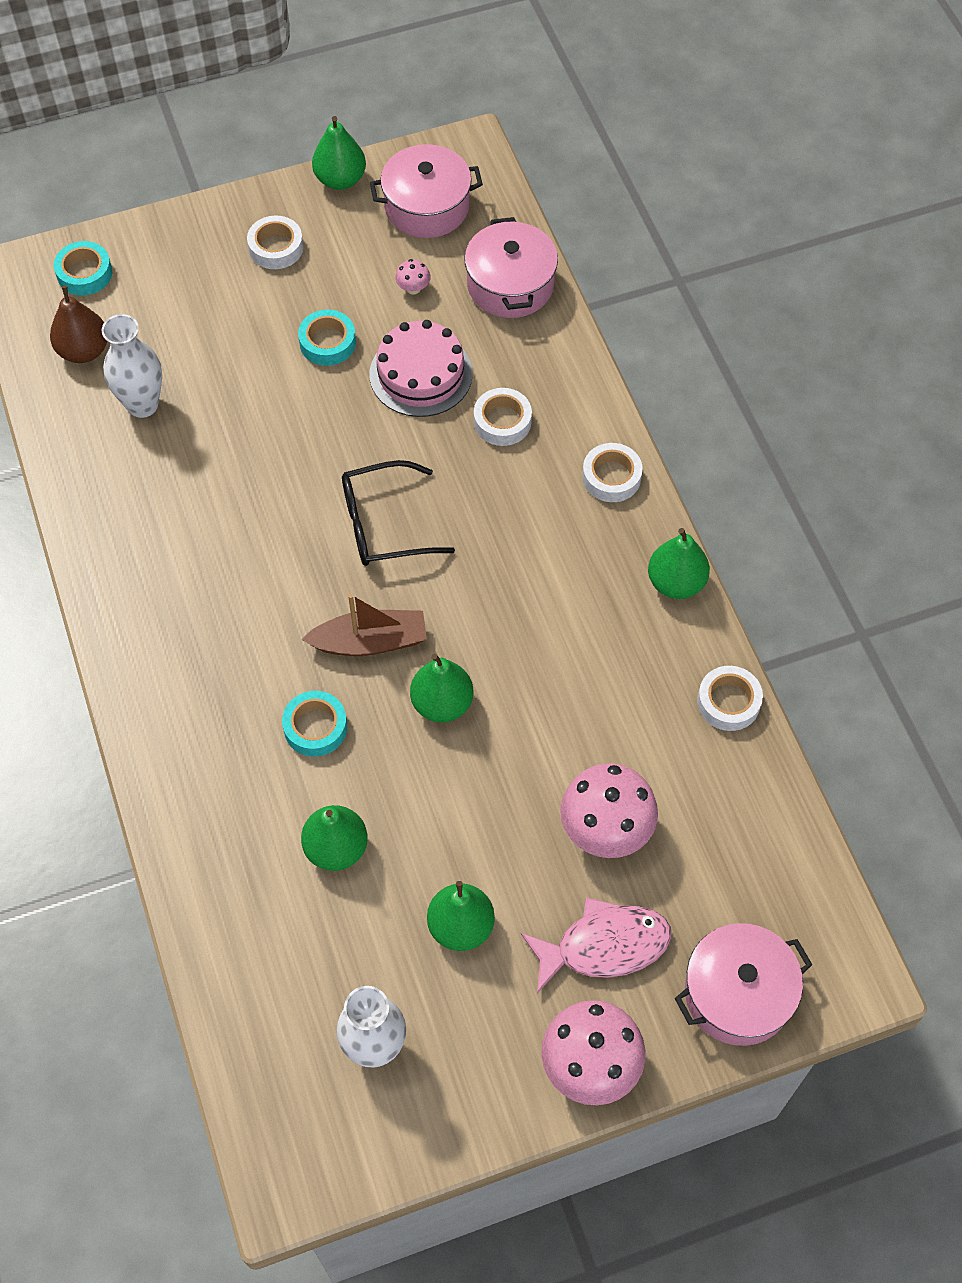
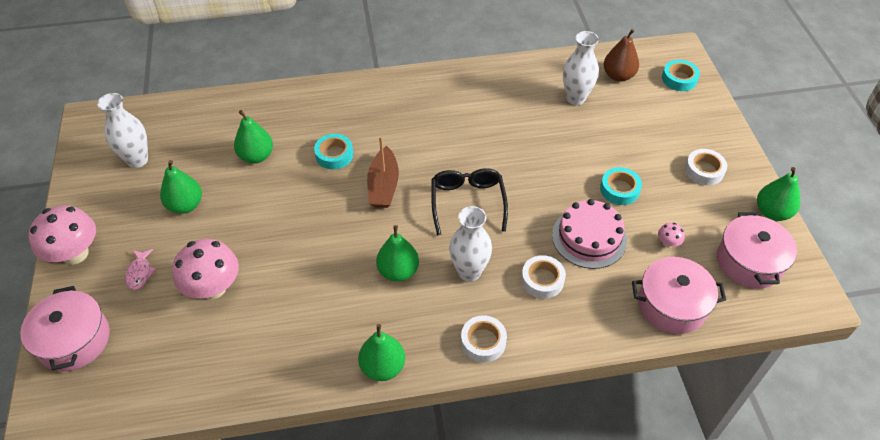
camera: 100 degrees right, 10 degrees down
green pear [410,654,473,723] -> green pear moved to [376,225,419,282]
pink fish [521,897,672,993] -> pink fish [125,249,156,290], size x0.53
white tape [697,666,763,731] -> none
none -> white vase [449,206,492,282]

